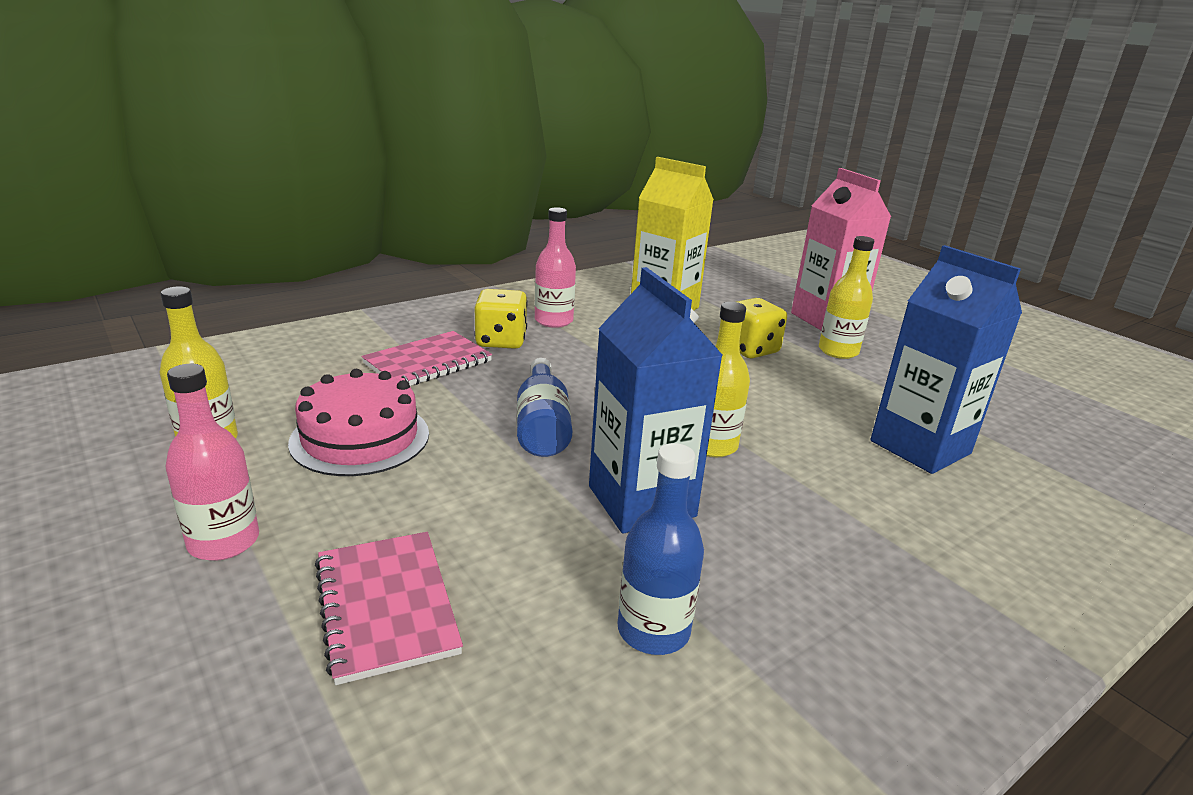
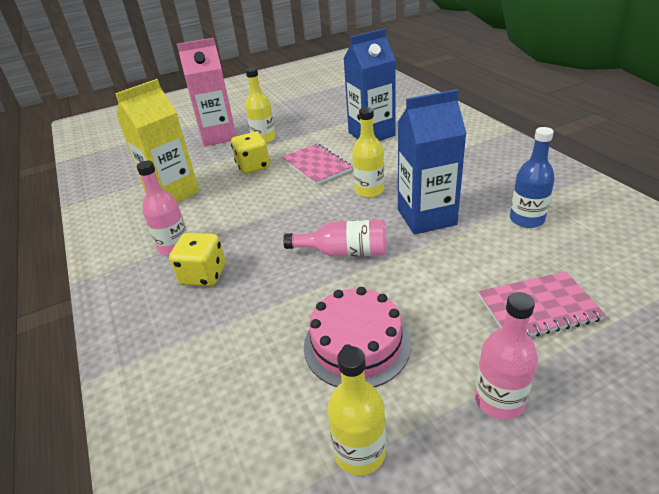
camera: 75 degrees left, 10 degrees up
pink notebook [361,331,492,386] -> pink notebook moved to [282,144,352,185]
blue bottle [517,358,572,457] -> pink bottle [283,220,387,257]

